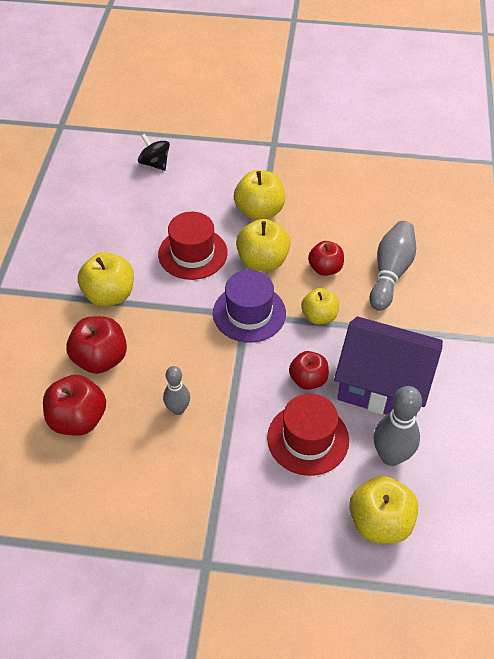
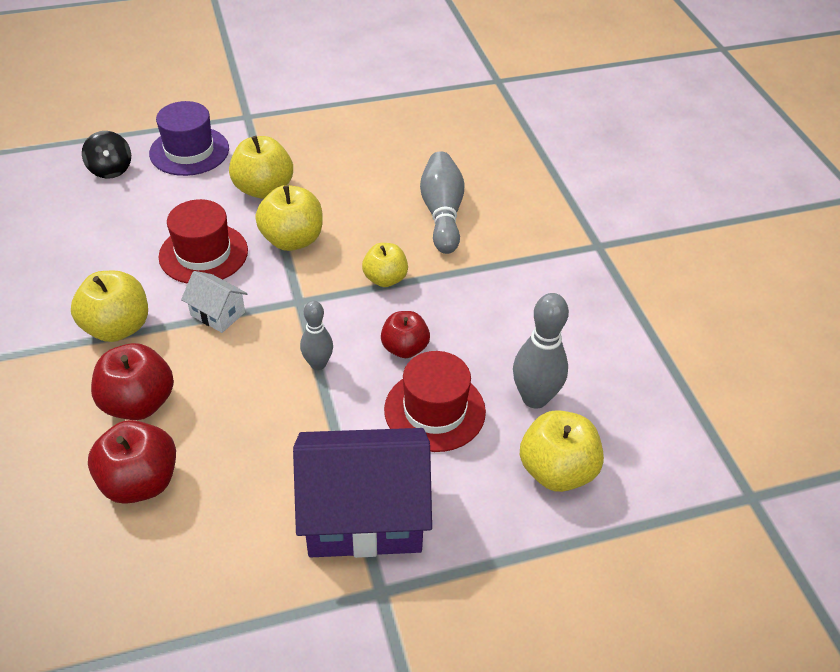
camera: 25 degrees left, 5 degrees down
black spinning top [138,134,170,171] -> black spinning top turned 135 degrees counterclockwise [82,131,131,179]
grey bowling pin [163,366,190,415] -> grey bowling pin moved to [300,300,333,370]
purple hat [213,270,286,343] -> purple hat moved to [149,101,229,176]
red apple [308,241,344,276] -> none
purple house [334,317,443,417] -> purple house moved to [293,428,432,558]
none -> white house [181,271,248,333]

